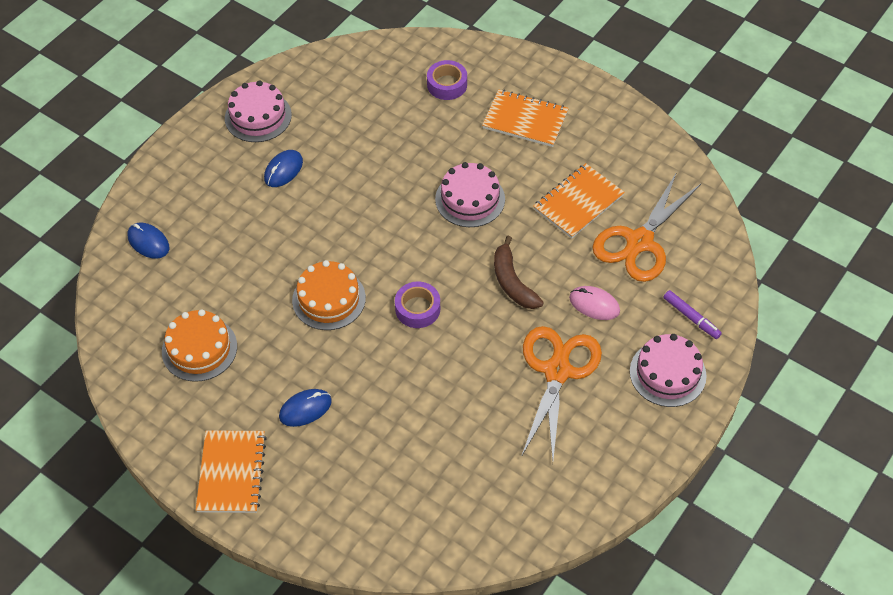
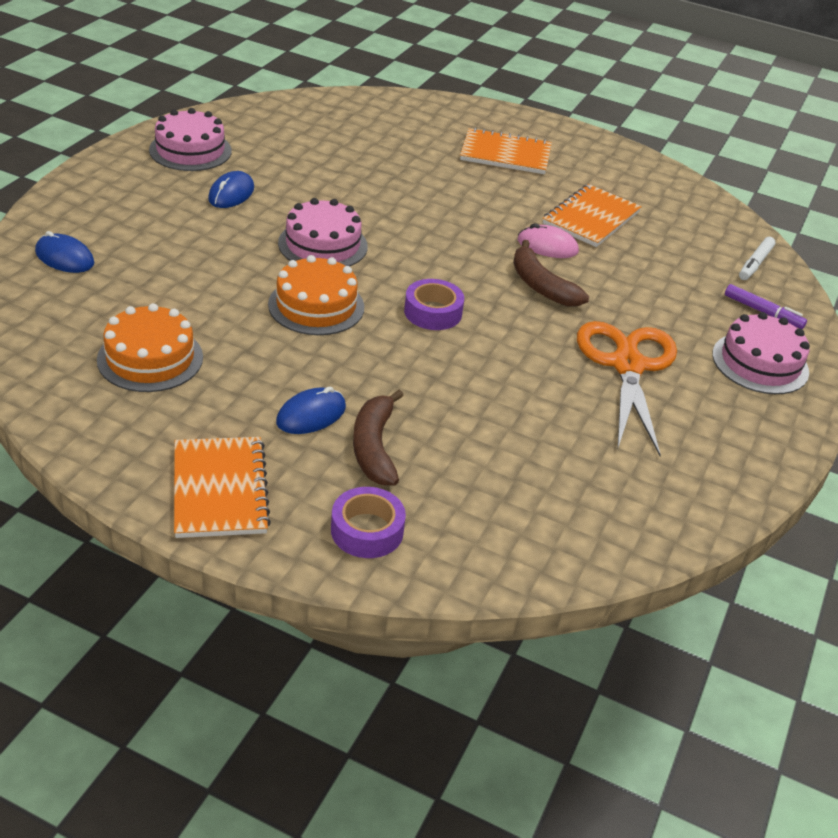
camera: 15 degrees left, 15 degrees down
purple tape [427,60,467,100] -> purple tape moved to [331,487,406,558]
pink cake [435,162,505,227] -> pink cake moved to [278,198,368,267]
pink mouse [569,286,620,320] -> pink mouse moved to [518,223,579,258]
orange scissors [592,172,701,282] -> none
none -> brown banana [353,390,404,485]
none -> white marker [739,237,776,280]

